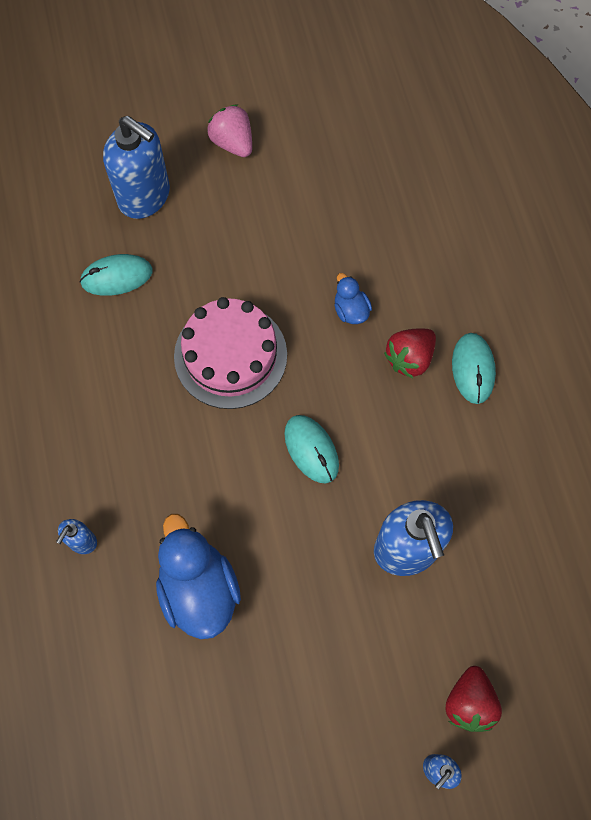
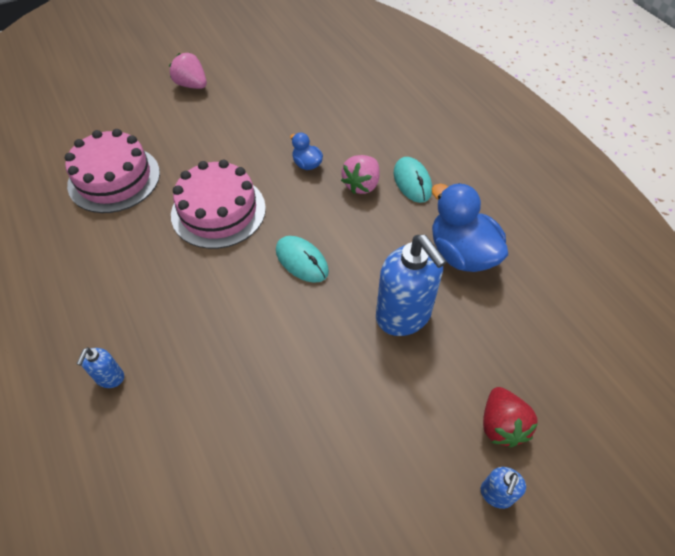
camera: 15 degrees left, 15 degrees down
turquoise mouse [80,254,153,296] -> pink cake [65,129,160,213]
blue soap dispenser [103,116,170,219] -> none
blue duck [156,514,241,639] -> blue duck moved to [432,183,508,272]
red strawberry [384,328,436,378] -> pink strawberry [341,155,380,194]

